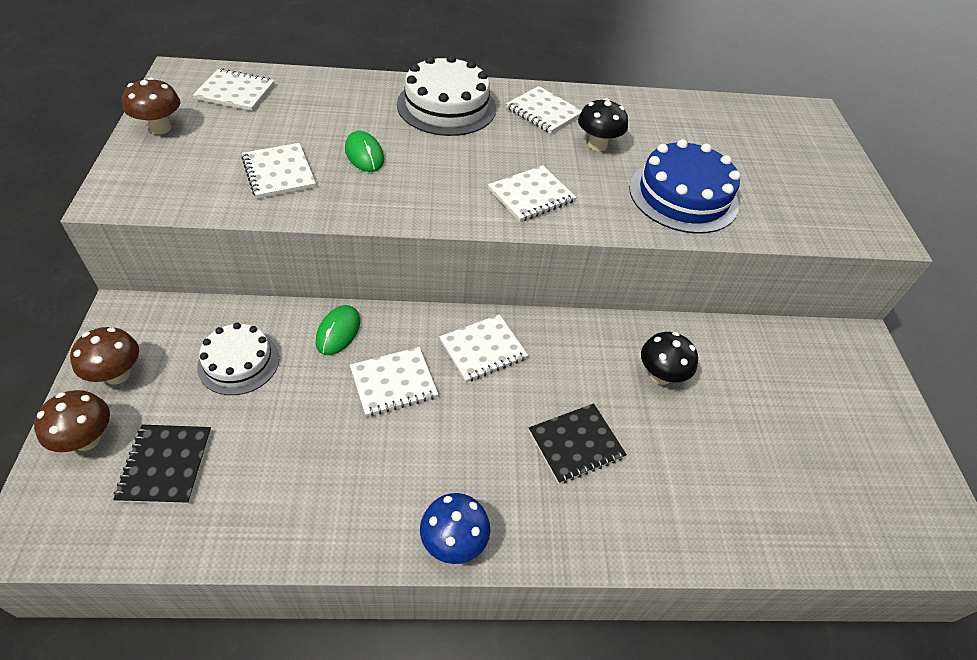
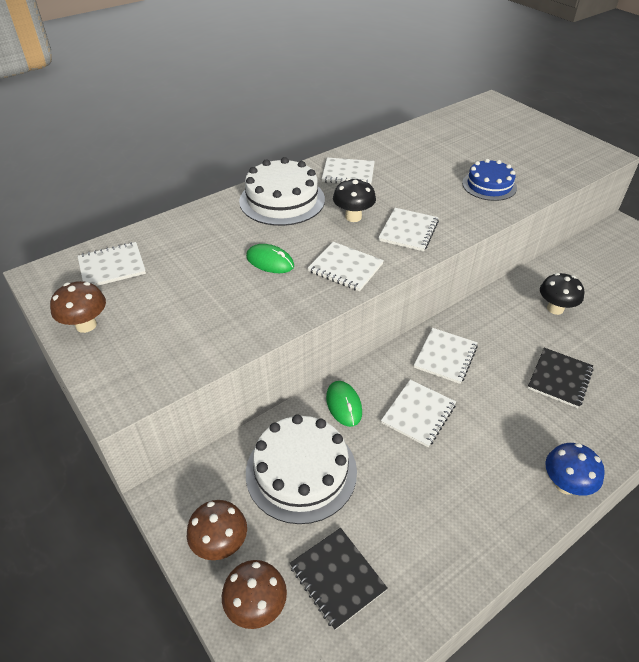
camera: 30 degrees left, 5 degrees down
white cake [197,323,279,395] -> white cake [246,414,357,524], size x1.55
white notebook [241,143,316,199] -> white notebook moved to [308,242,384,291]
black mushroom [578,98,628,151] -> black mushroom moved to [333,178,376,222]
blue cake [629,139,740,234] -> blue cake [462,159,517,201], size x0.65

